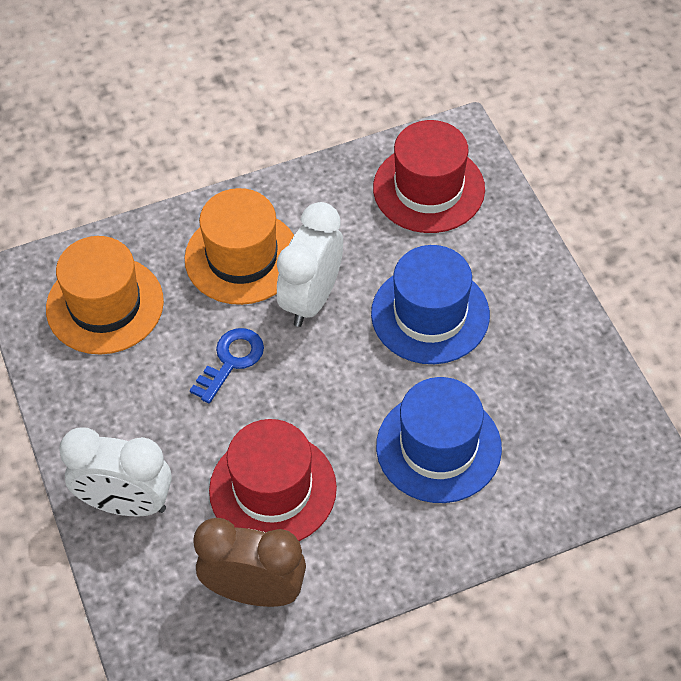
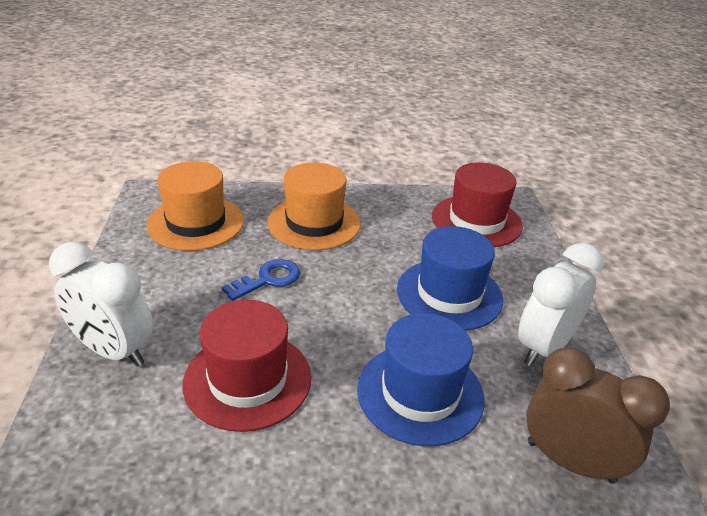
camera: 15 degrees right, 20 degrees down
brown clock [193,518,306,607] -> brown clock moved to [526,347,670,484]
white clock [277,202,343,327] -> white clock moved to [518,243,604,366]

